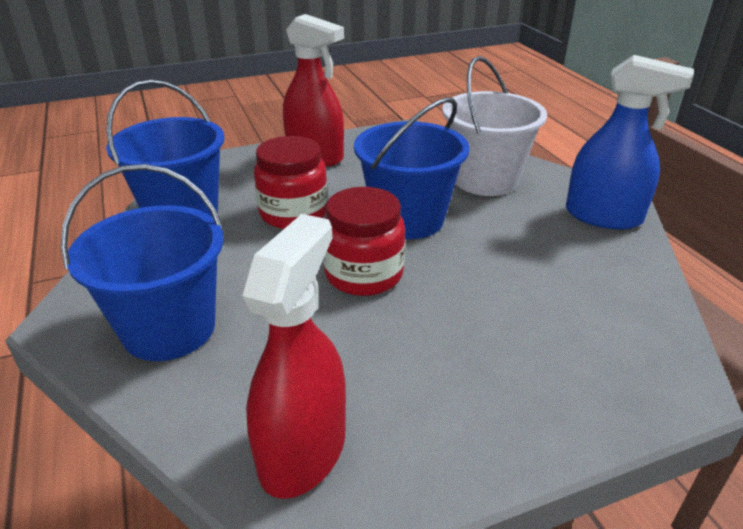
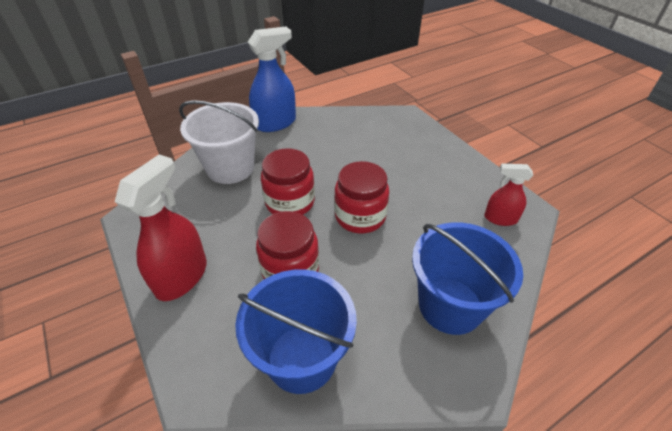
camera: 100 degrees left, 10 degrees up
red spray bottle [242,214,346,499] -> red spray bottle [484,163,533,226], size x0.58
blue bucket [354,97,470,239] -> red jar [261,148,315,215]
blue spray bottle [566,55,694,229] -> blue spray bottle turned 45 degrees clockwise [248,27,296,132]

